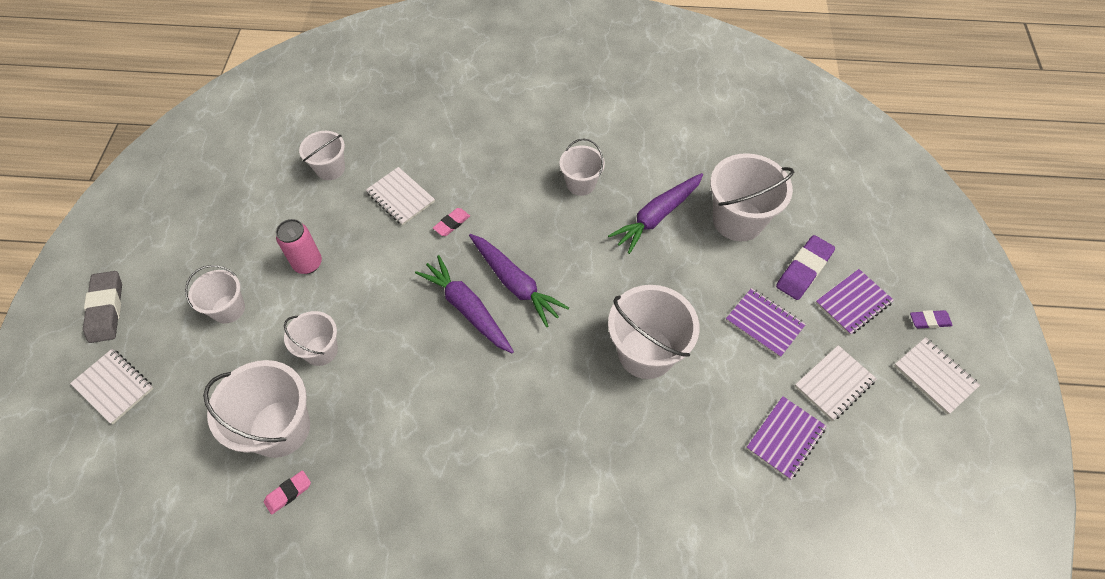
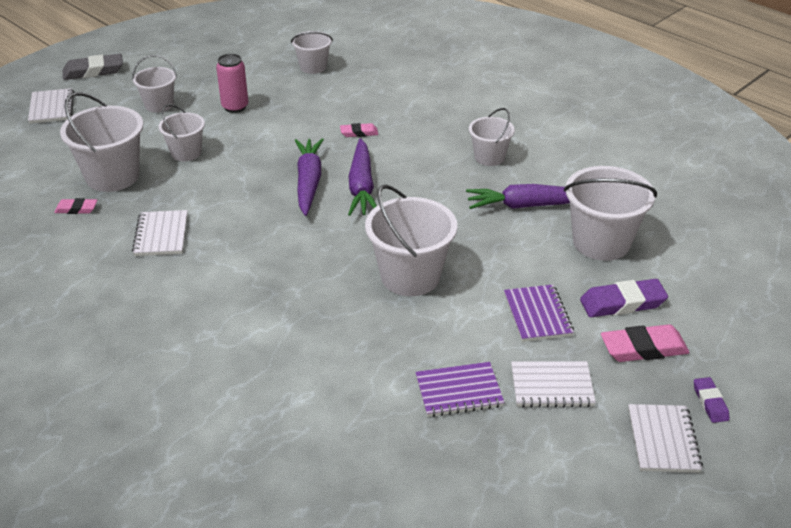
camera: 40 degrees right, 20 degrees down
grey eraser [83,271,122,343] -> grey eraser turned 45 degrees clockwise [63,54,123,80]
white notebook [366,167,435,225] -> white notebook moved to [132,210,188,256]
purple notebook [816,269,894,335] -> pink eraser [601,324,690,362]
purple eraser [910,310,953,329] -> purple eraser turned 45 degrees clockwise [694,377,730,423]

